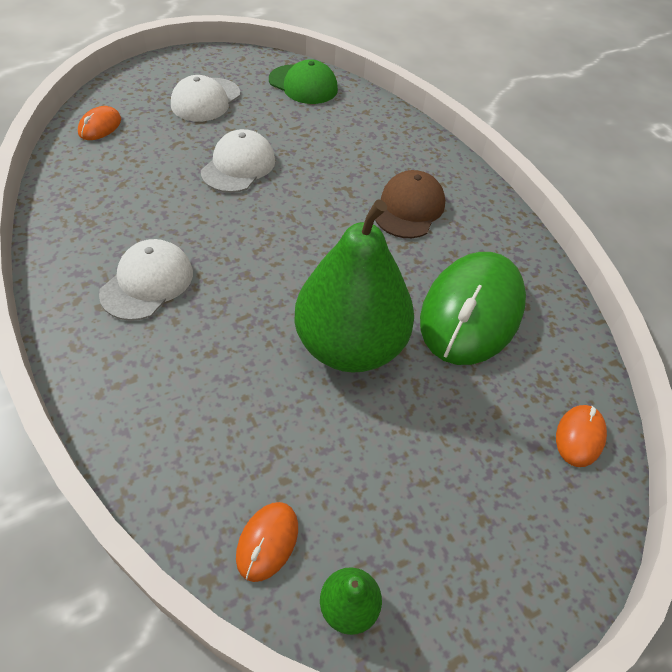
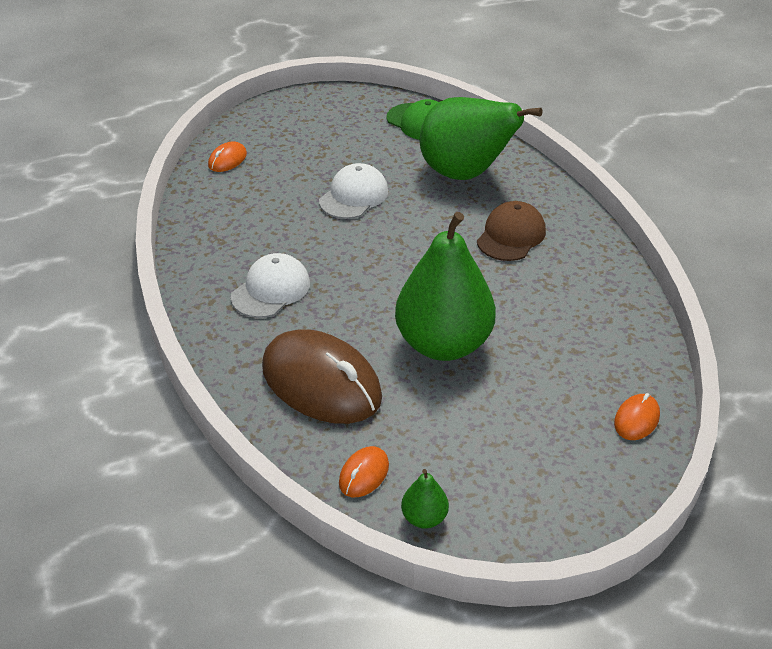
camera: 10 degrees right, 10 degrees down
white cap [171,75,240,122] -> none
green mouse [420,252,526,365] -> none
none -> brown mouse [262,329,382,424]
none -> green pear [420,97,543,180]

